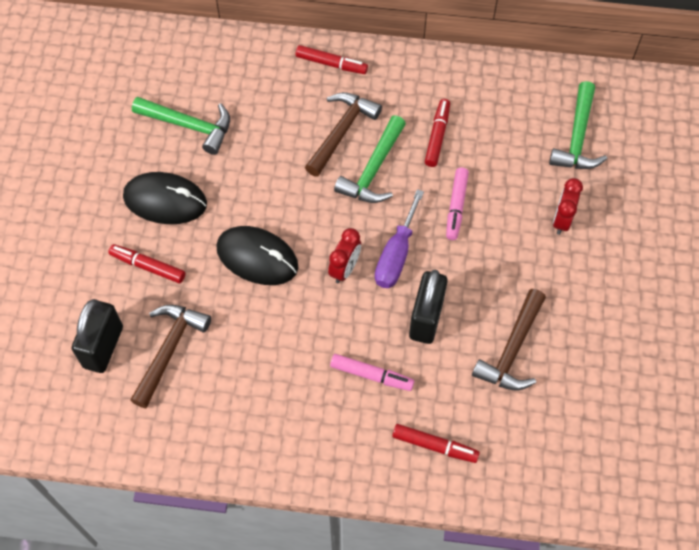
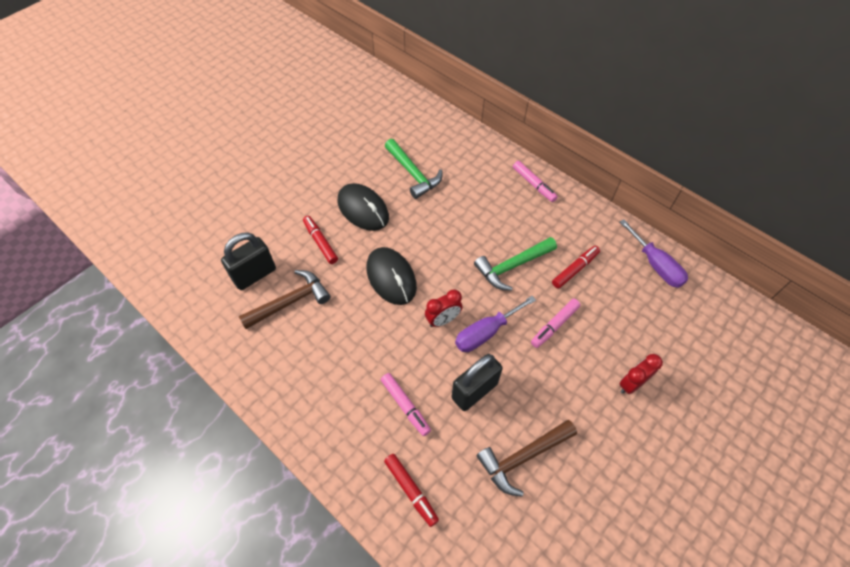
camera: 35 degrees right, 5 degrees down
red marker [296,45,368,74] -> pink marker [513,161,558,202]
brown hammer [305,92,382,177] -> none
green hammer [549,81,607,169] -> none
none -> purple screwdriver [620,219,688,288]

